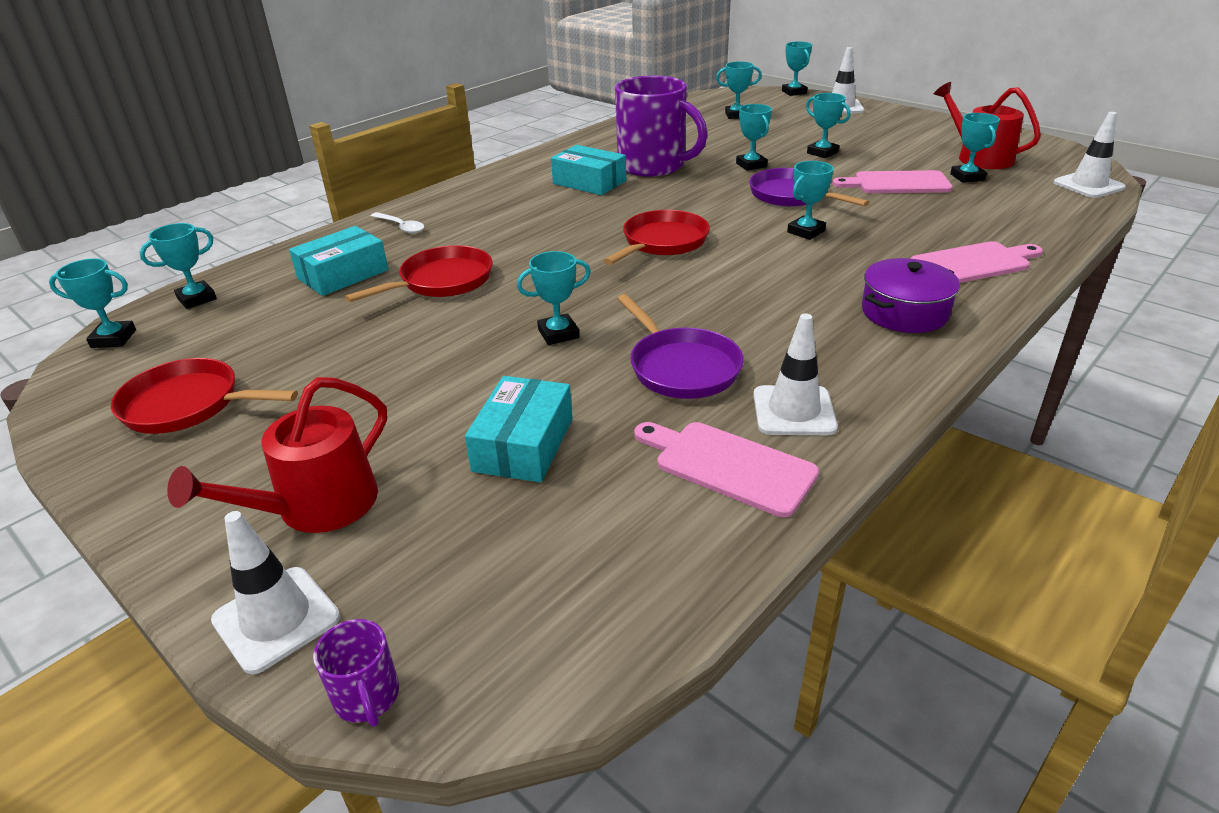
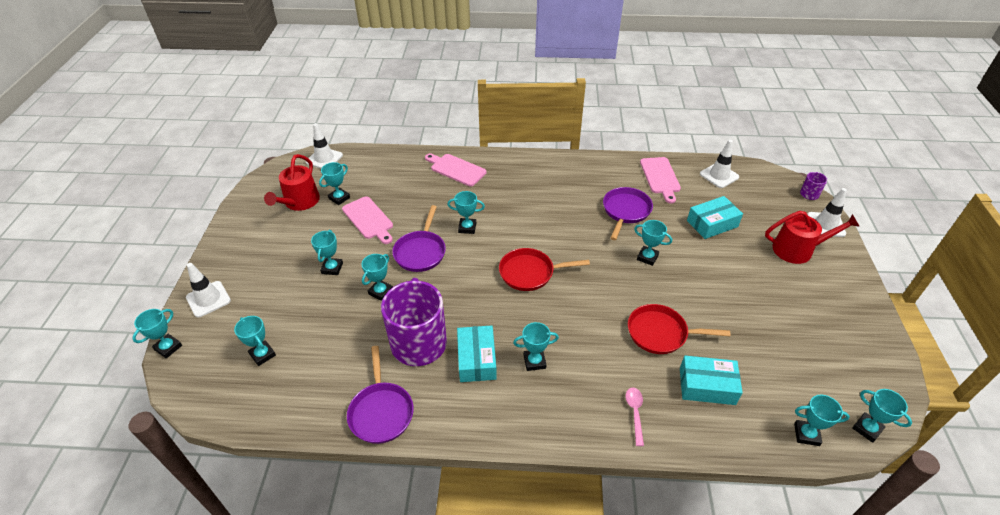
camera: 130 degrees left, 10 degrees up
red pan [111,358,298,434] -> none
white spoon [371,212,424,234] -> pink spoon [626,388,644,446]
white traffic cone [753,313,838,435] -> white traffic cone moved to [700,140,739,188]
purple pot [862,258,960,333] -> none
none -> purple pan [347,346,414,444]
none -> turquoise trophy [513,322,559,371]

